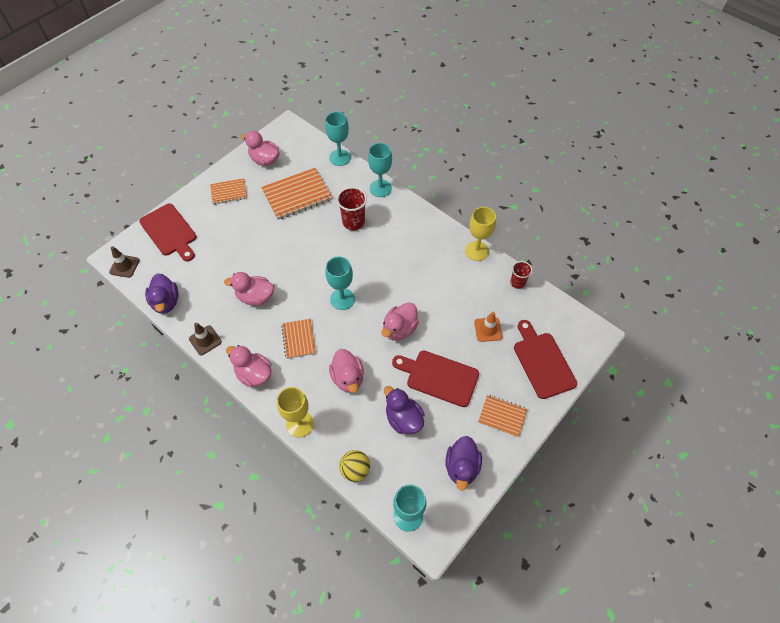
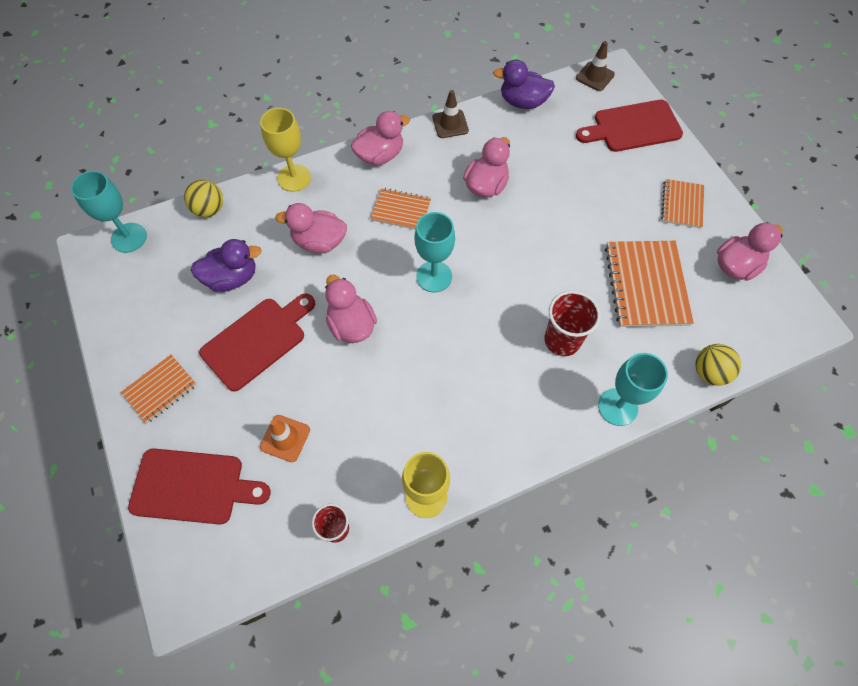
camera: 115 degrees right, 5 degrees up
turquoise goblet [325,112,351,166] -> yellow ball [695,344,741,386]
purple duck [445,436,482,491] -> none

